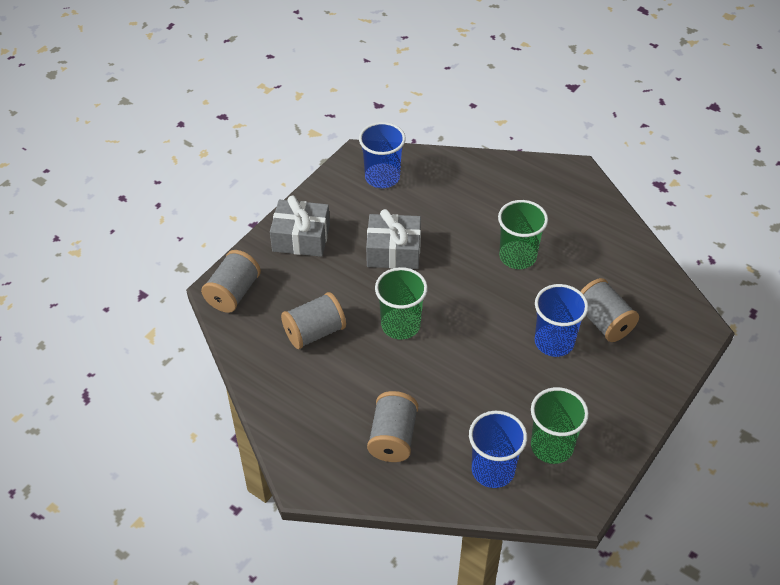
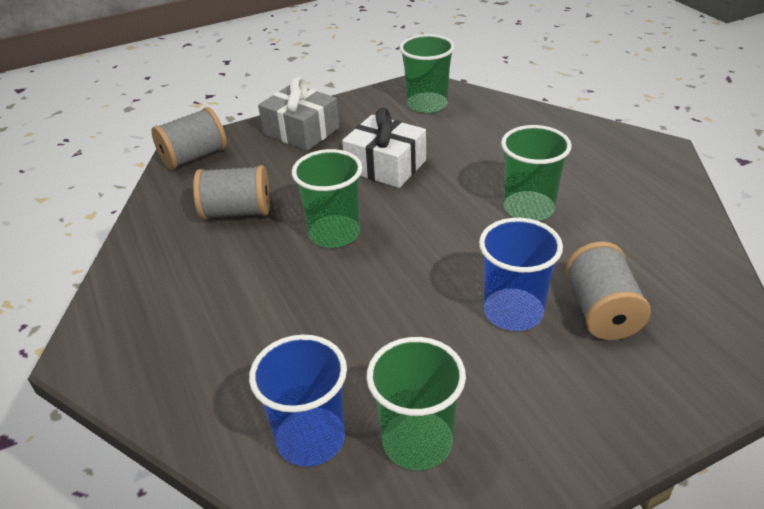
camera: 30 degrees right, 10 degrees down
blue cup [359,122,406,188] -> green cup [399,34,455,113]
grey gift [366,209,421,269] -> white gift [342,108,426,188]
grey spool [367,391,418,462] -> none

